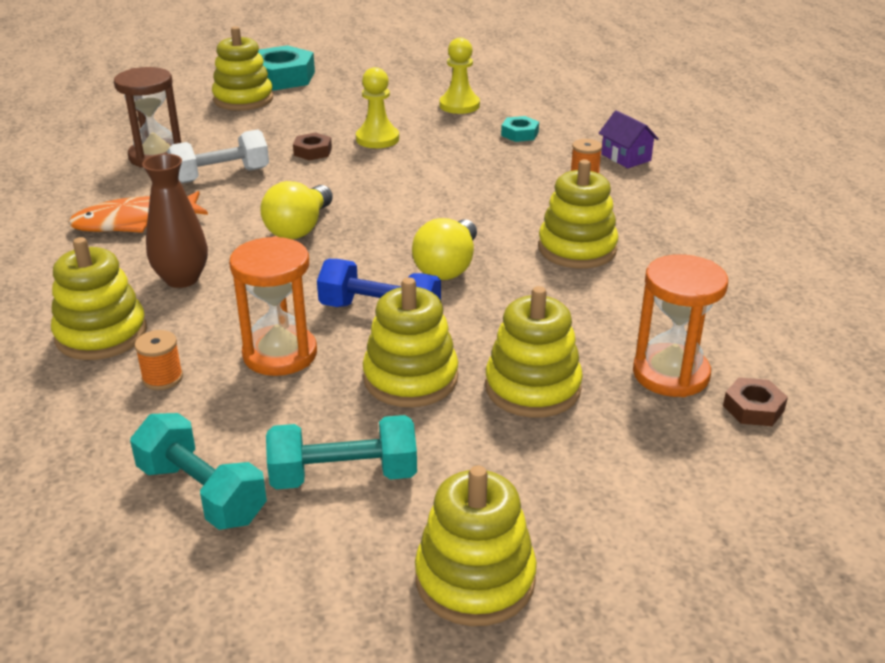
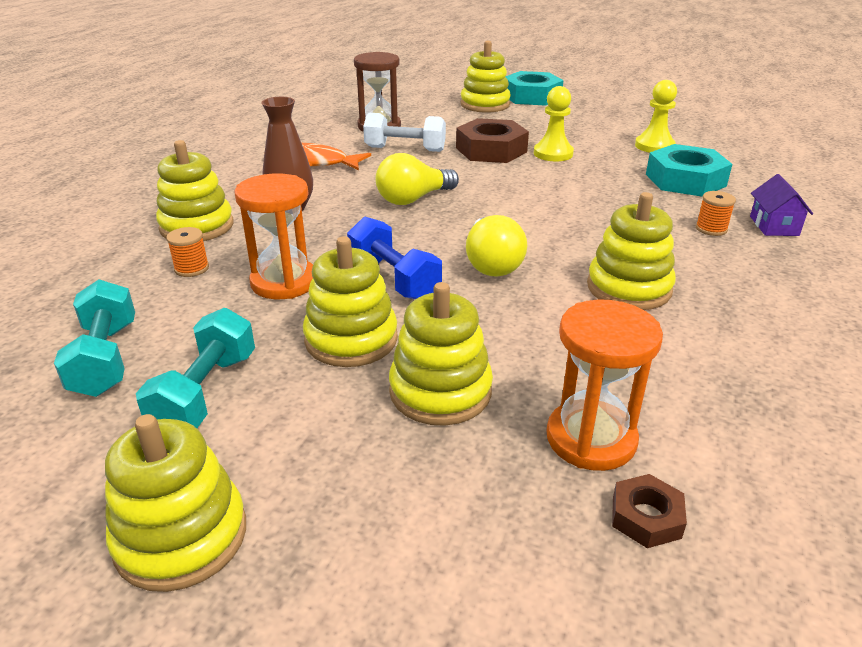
camera: 35 degrees right, 0 degrees up
turquoise dumbbell [266,415,417,490] -> turquoise dumbbell turned 75 degrees clockwise [136,308,255,428]
brown nut [293,132,332,161] -> brown nut [456,118,529,163], size x2.02
yellow light bulb [412,218,477,280] -> yellow light bulb turned 60 degrees counterclockwise [466,215,527,277]
turquoise nut [501,116,539,142] -> turquoise nut [646,144,732,197], size x2.02

